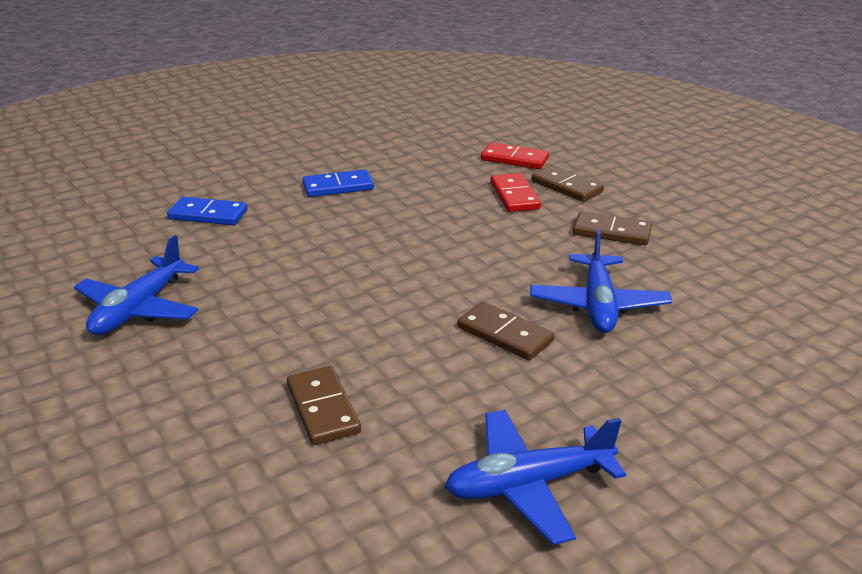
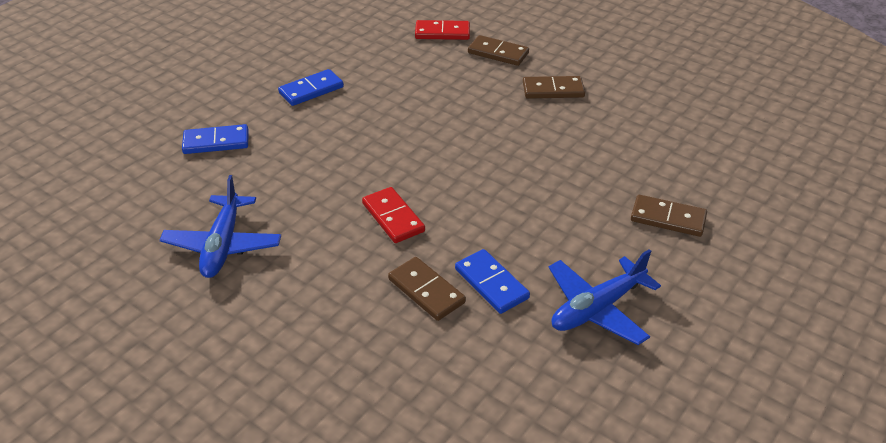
camera: 20 degrees left, 10 degrees up
brown domino [458,302,554,360] -> brown domino moved to [631,195,707,237]
red domino [490,173,541,212] -> red domino moved to [362,187,425,243]
blue plane [530,229,672,333] -> none
none -> blue domino [455,249,530,314]

